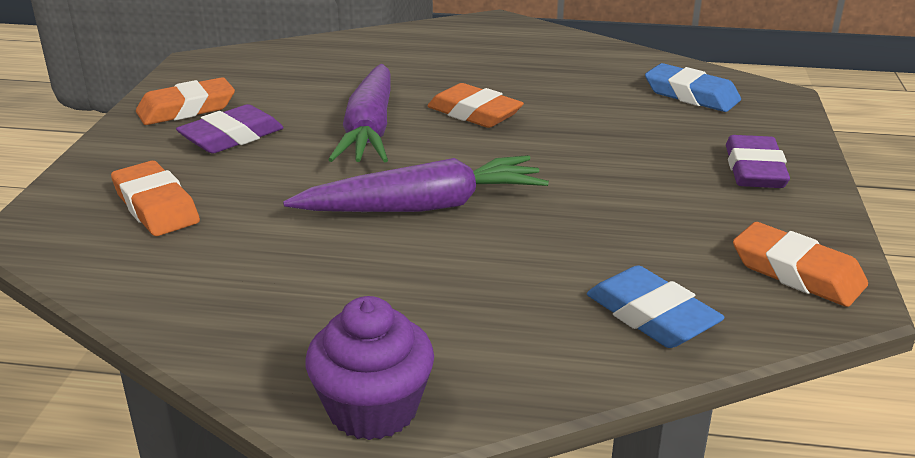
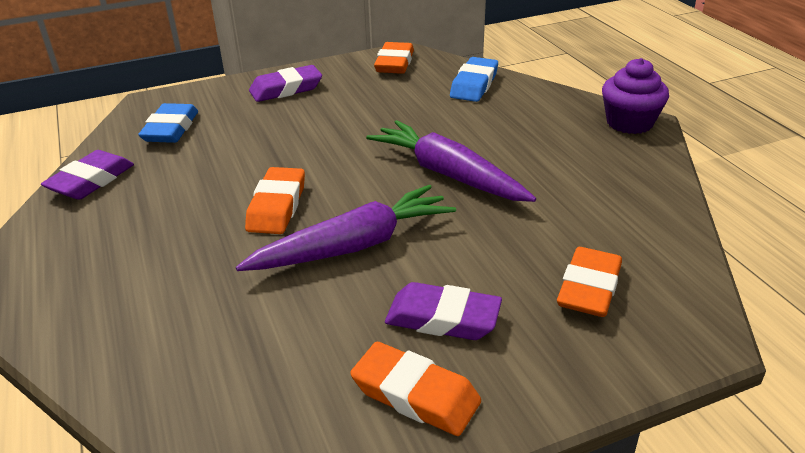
camera: 120 degrees left, 5 degrees up
none -> purple eraser [41,150,134,200]

